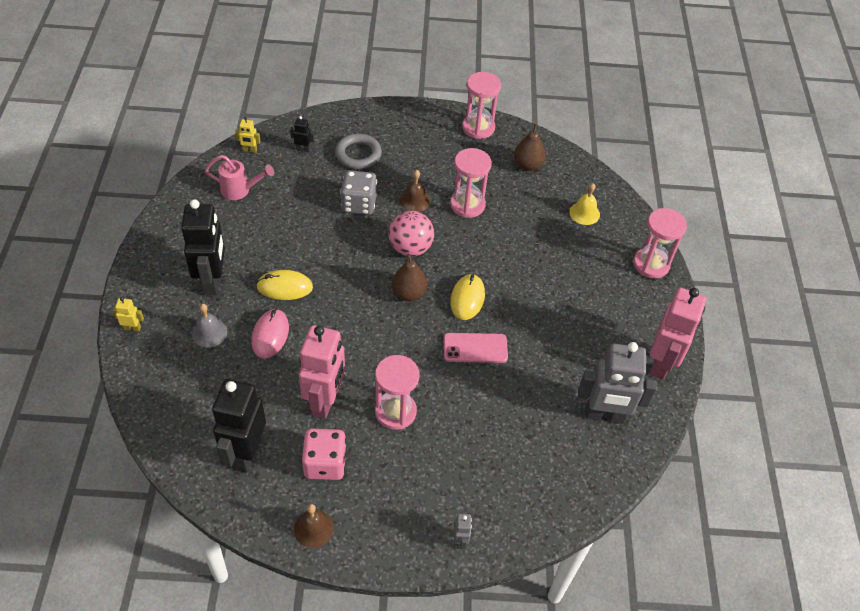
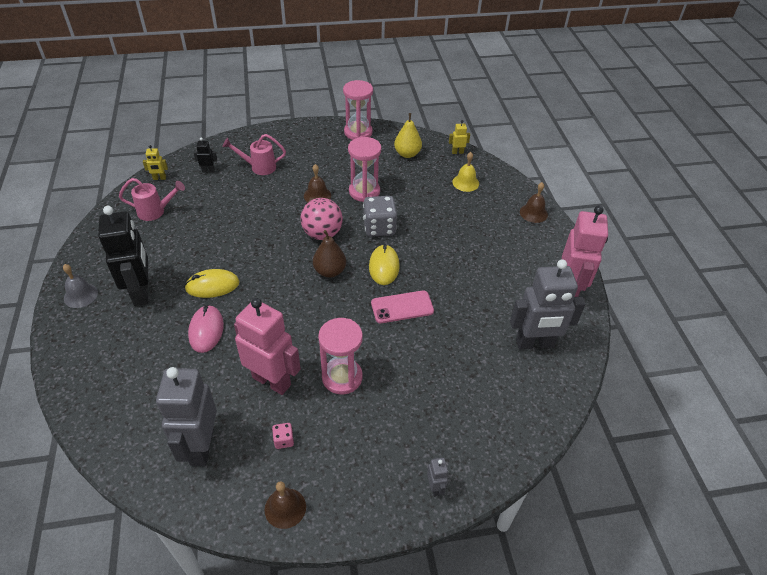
camera: 10 degrees left, 5 degrees down
yellow robot [112,297,144,332] -> yellow robot moved to [449,120,470,154]
grey bell [192,304,227,348] -> grey bell moved to [63,264,98,308]
black robot [212,379,266,473] -> grey robot [156,367,217,466]
pink robot [299,325,345,419] -> pink robot turned 60 degrees counterclockwise [234,298,301,395]
pink dice [302,428,347,480] -> pink dice [272,423,294,449], size x0.47
grey ring [335,133,382,169] -> pink watering can [222,134,286,175]
grey dice [340,170,377,215] -> grey dice moved to [363,196,397,237]
brown pear [514,124,546,171] -> yellow pear [394,113,422,158]
pink hourglass [633,208,687,279] -> brown bell [520,182,548,223]

